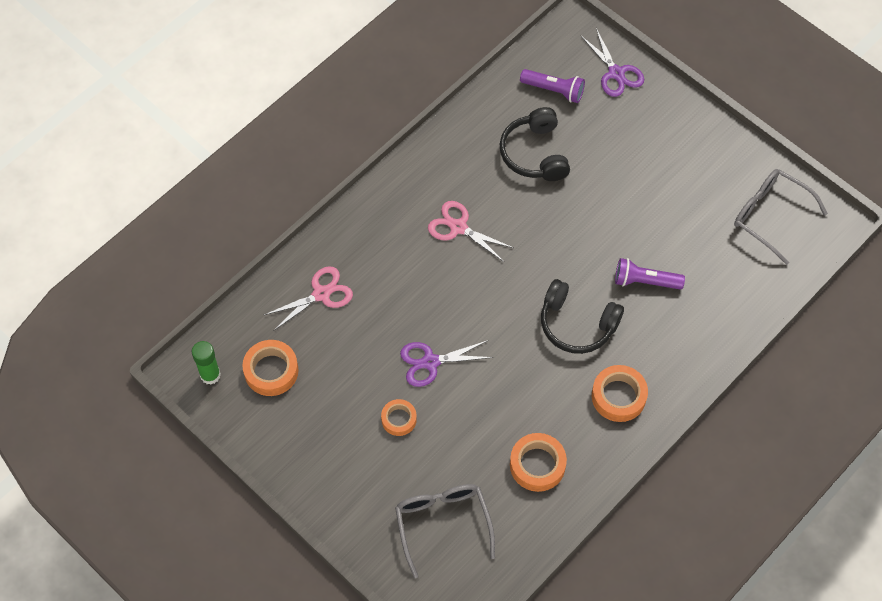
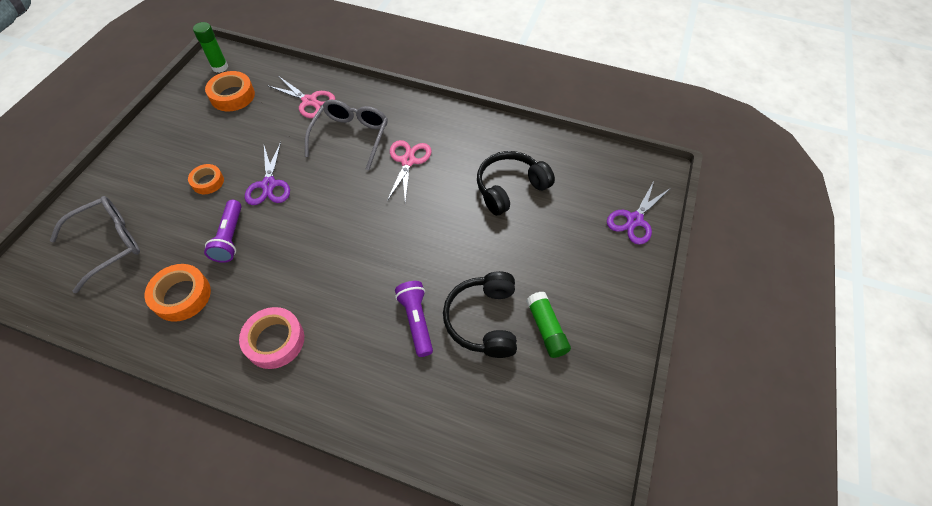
camera: 65 degrees right, 5 degrees down
purple scissors [400,340,494,387] -> purple scissors turned 150 degrees counterclockwise [245,142,290,205]
purple flashlight [520,69,585,103] -> purple flashlight moved to [204,200,242,263]
black headphones [541,279,624,354] -> black headphones moved to [443,271,517,358]
orange tape [592,365,648,422] -> pink tape [239,307,304,369]
grey glasses [734,169,828,265] -> grey glasses moved to [305,100,388,170]
none -> green glue stick [526,292,571,358]

